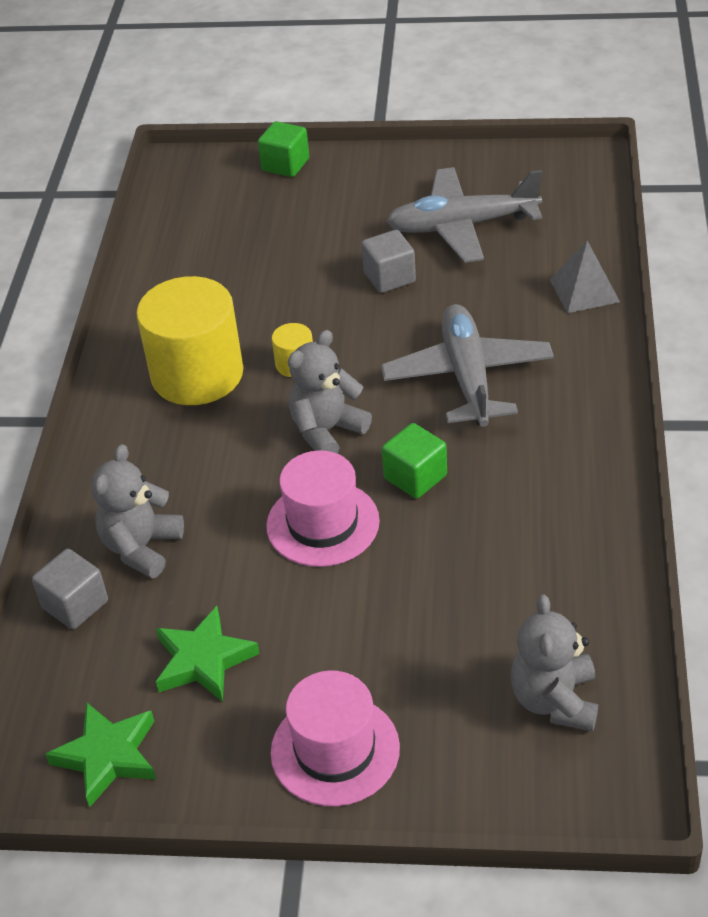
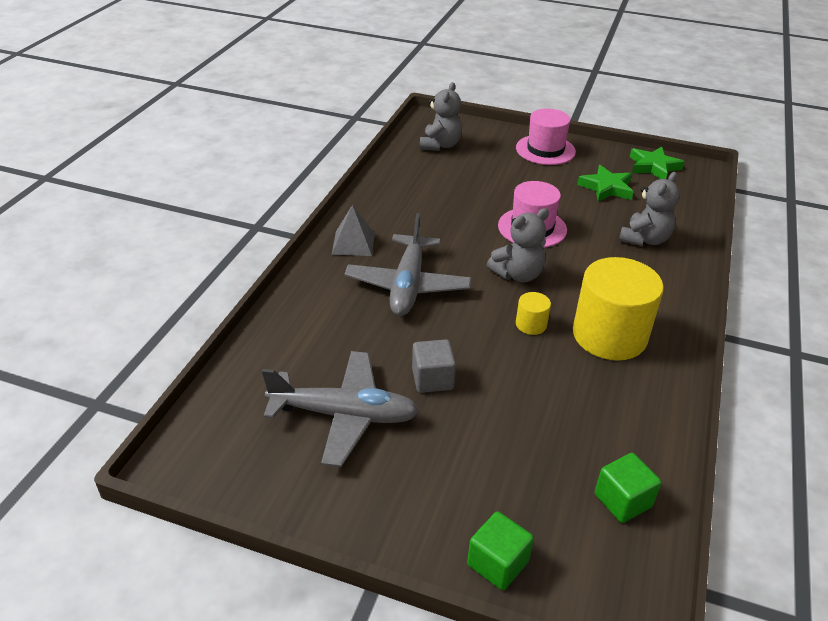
camera: 170 degrees left, 5 degrees down
grey cube [32,549,108,629] -> none
green cube [382,423,447,499] -> green cube moved to [595,453,662,523]
grey pyramid [550,241,620,313] -> grey pyramid moved to [332,205,375,256]

